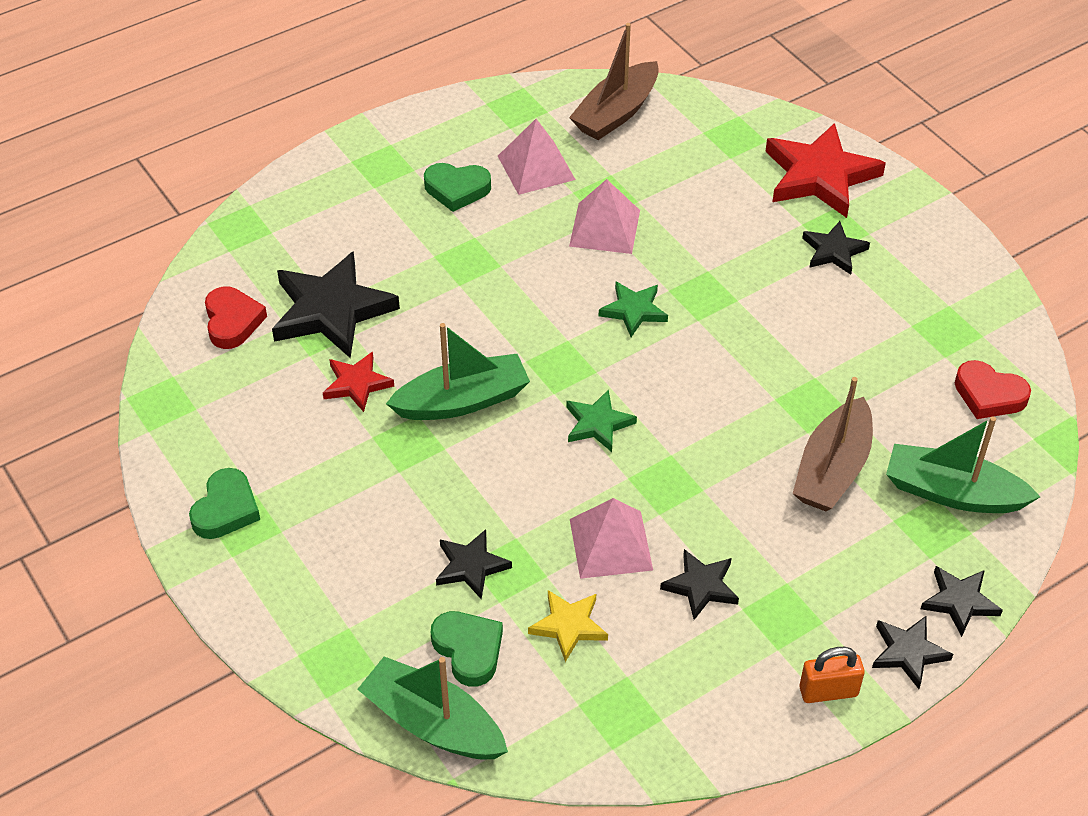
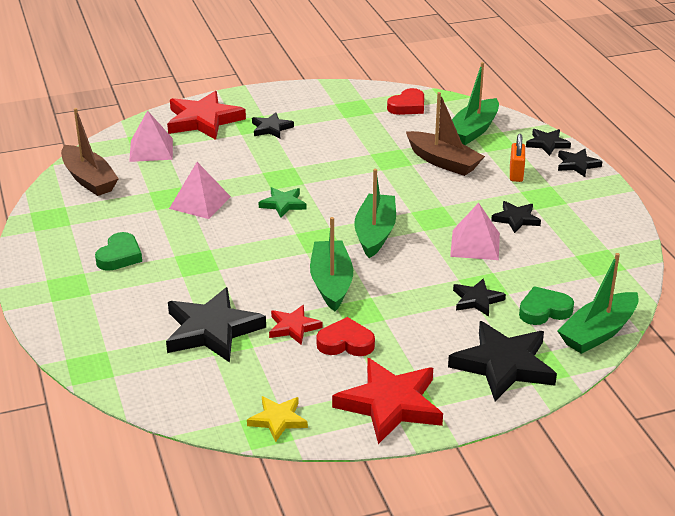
camera: 75 degrees left, 15 degrees down
green heart [189,468,260,539] -> red star [332,358,443,444]
red heart [205,287,267,349] -> red heart moved to [317,317,375,356]
pink pyramid [498,119,576,195] -> pink pyramid moved to [129,110,173,162]
yellow star [528,590,608,662] -> yellow star moved to [247,396,308,442]
green star [566,389,637,452] -> green boat [354,169,396,258]
orange padlock [799,647,865,703] -> orange padlock moved to [510,134,525,182]
none -> black star [448,321,557,401]

